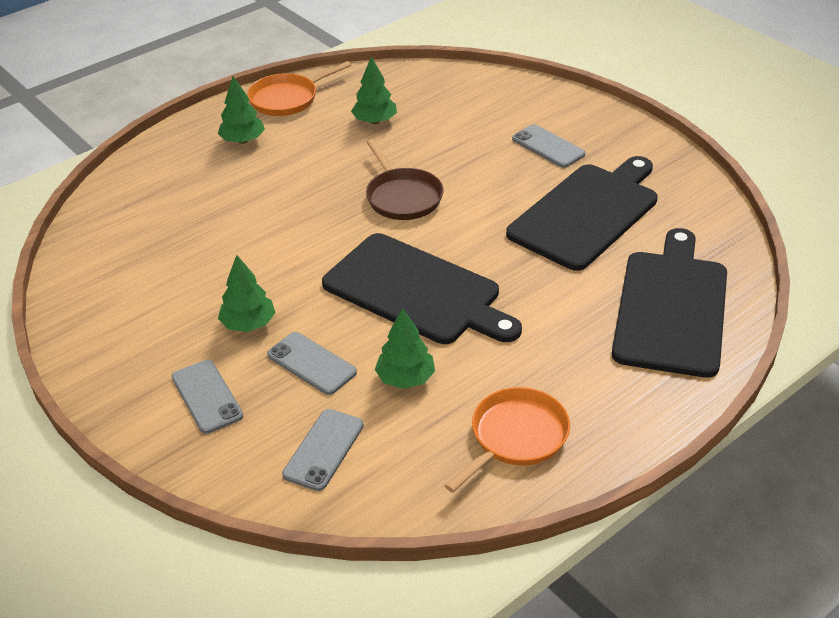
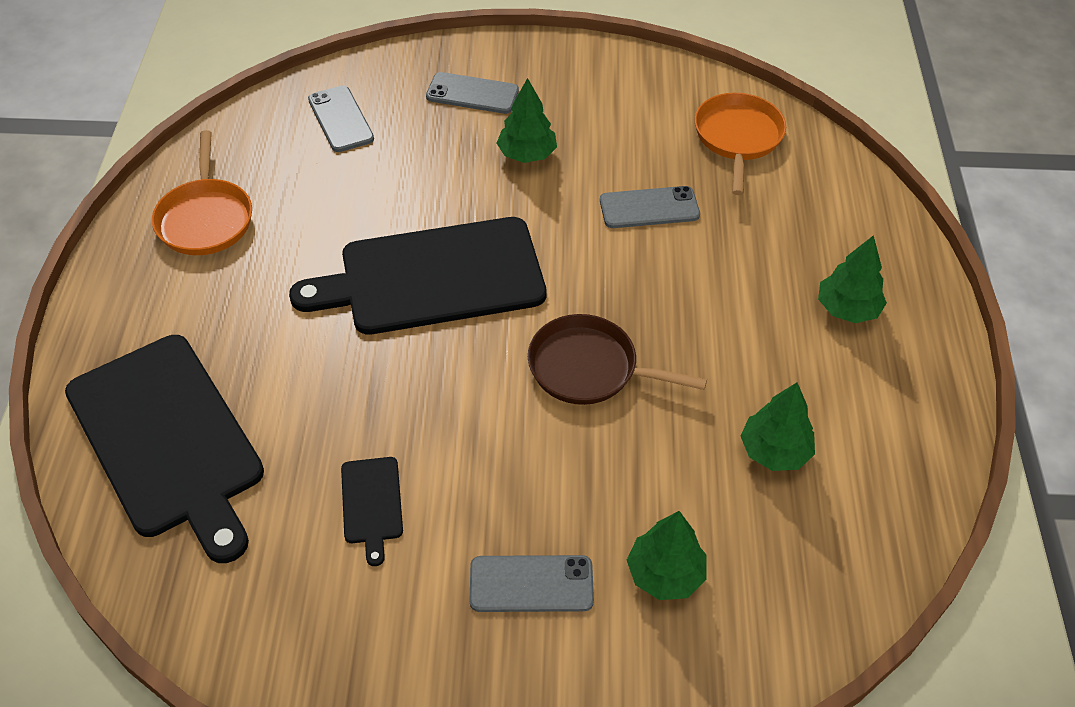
camera: 130 degrees right, 10 degrees up
orange pan [247,61,351,116] -> orange pan moved to [695,93,786,195]
grey phone [267,332,357,395] -> grey phone moved to [600,186,700,228]
green tree [375,308,435,389] -> green tree moved to [627,511,706,600]
black cutting board [506,156,658,271] -> black cutting board [341,457,403,566], size x0.42

